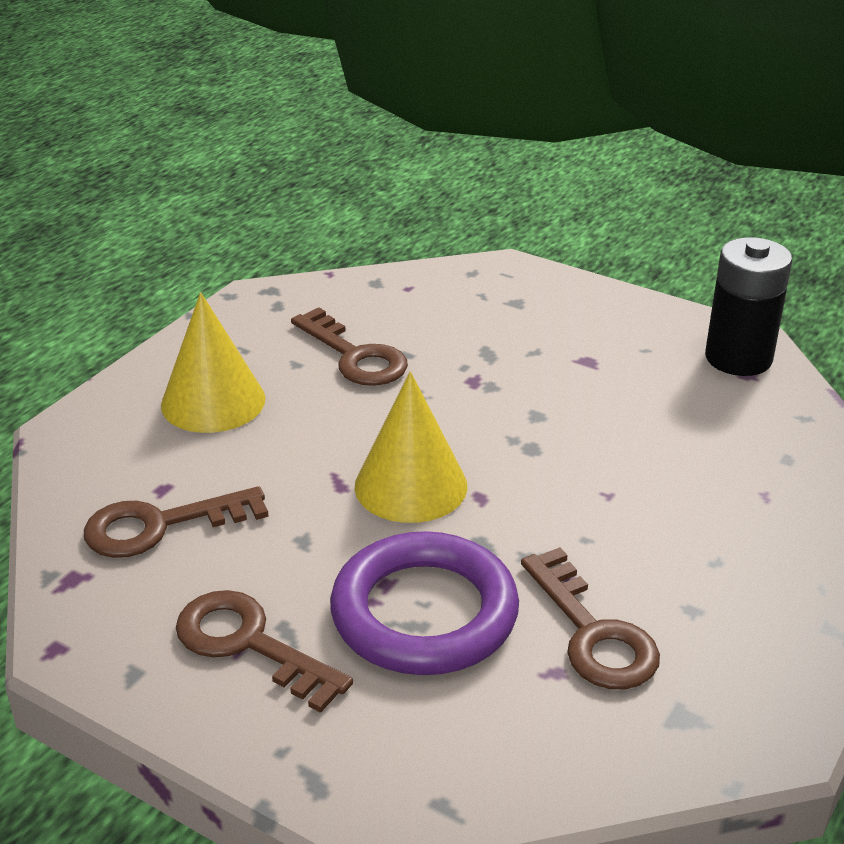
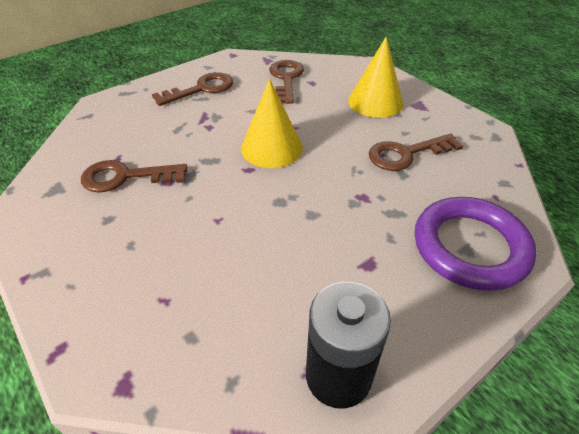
camera: 110 degrees right, 10 degrees up
purple ring [330,531,519,675] -> purple ring moved to [415,197,537,291]

